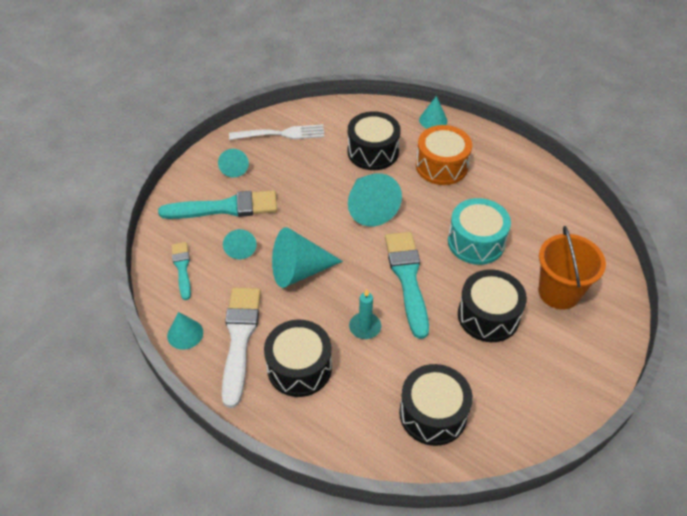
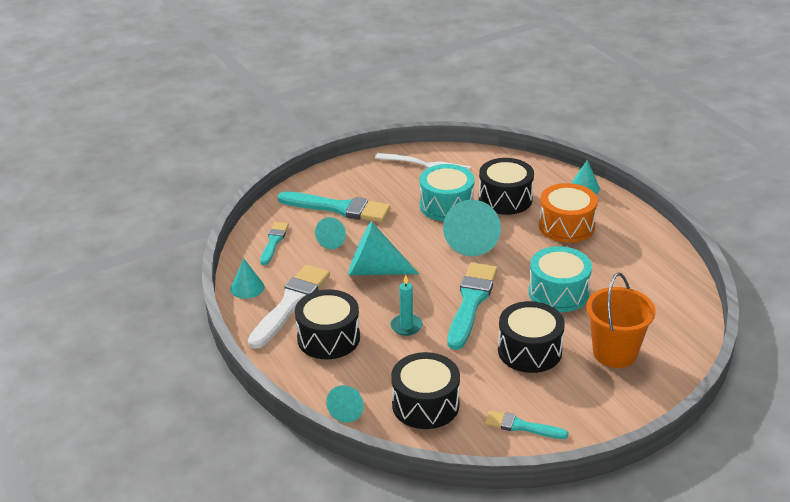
camera: 25 degrees right, 15 degrees down
turquoise cone [218,149,249,178] -> turquoise cone moved to [326,385,364,423]
none -> turquoise drum [420,164,475,221]
none -> turquoise brush [485,410,569,439]

